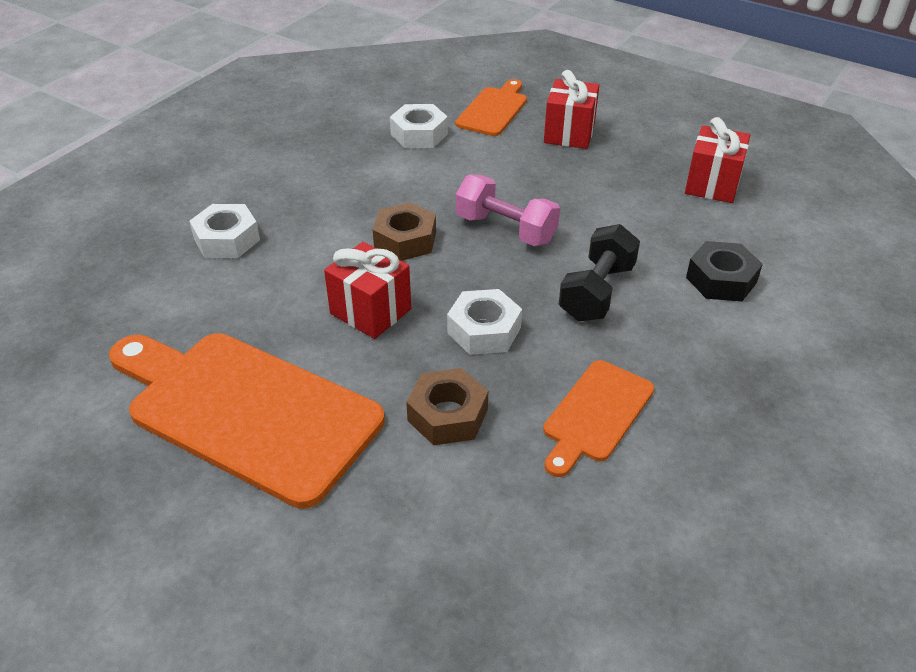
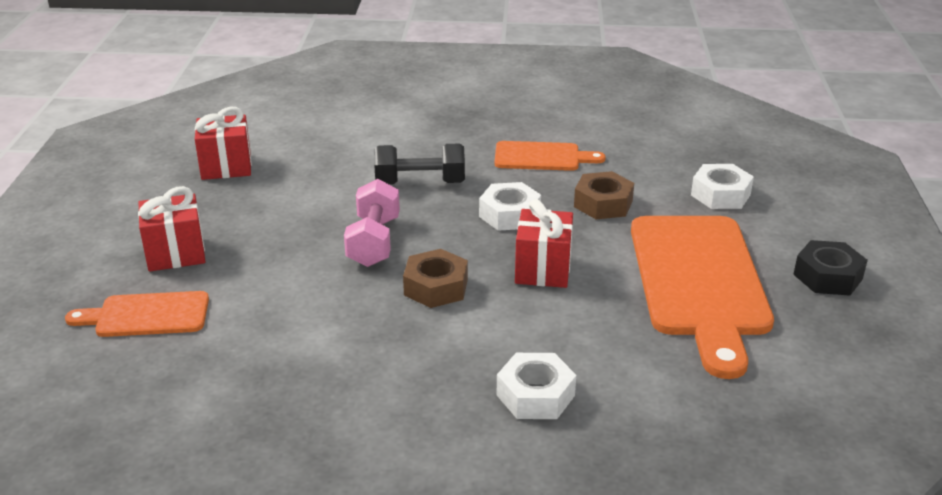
camera: 120 degrees left, 10 degrees down
white nut [390,104,448,148] -> white nut moved to [691,164,754,209]
black nut [686,241,763,302] -> black nut moved to [793,240,868,296]

